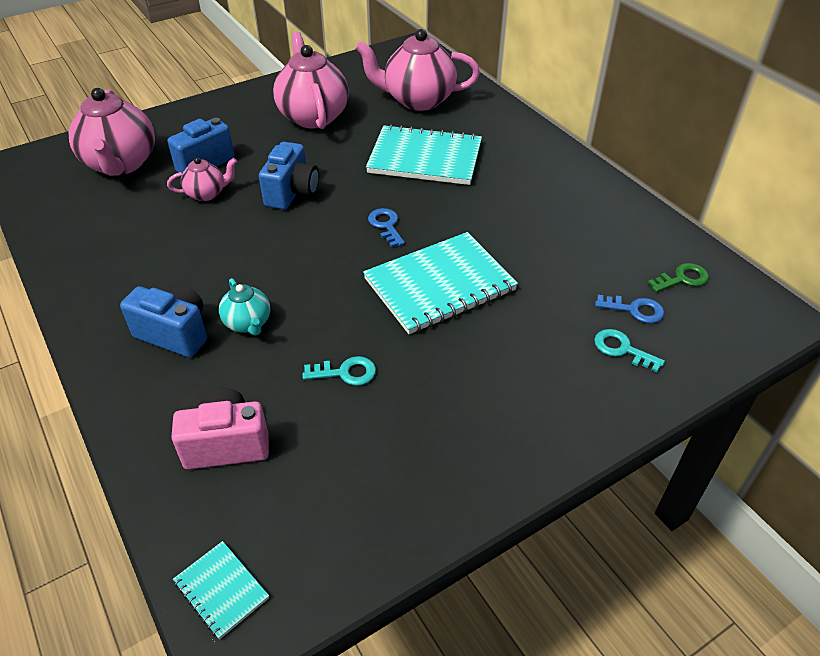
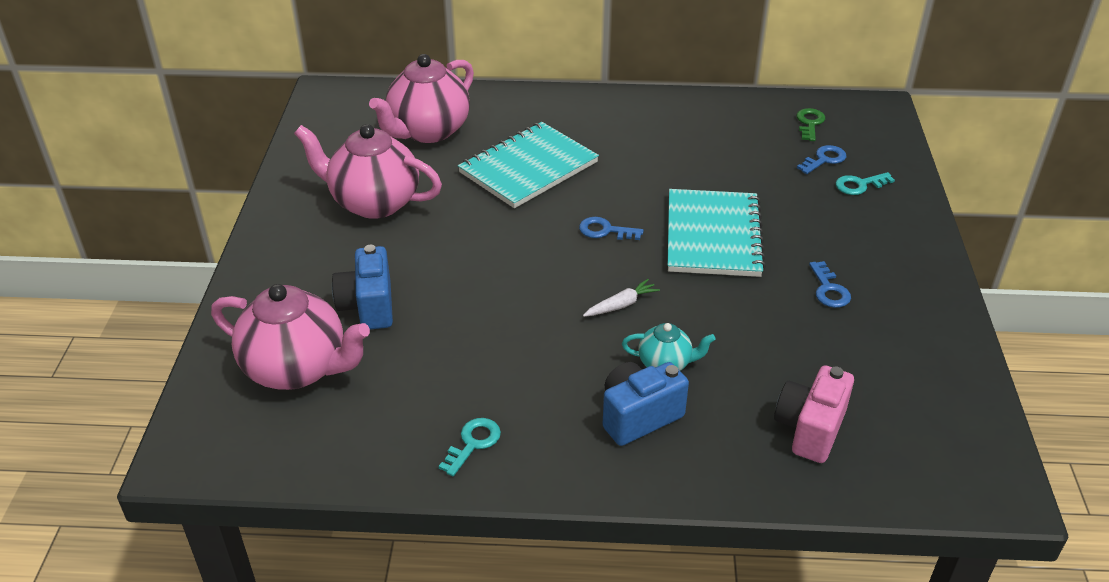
camera: 55 degrees left, 5 degrees down
pink teapot [167,157,237,201] -> none
turquoise notebook [173,541,269,640] -> none
blue camera [259,142,319,210] -> none
turquoise key [302,356,376,386] -> turquoise key moved to [439,418,501,476]
none -> white carrot [583,279,660,317]
none -> blue key [809,261,851,308]

